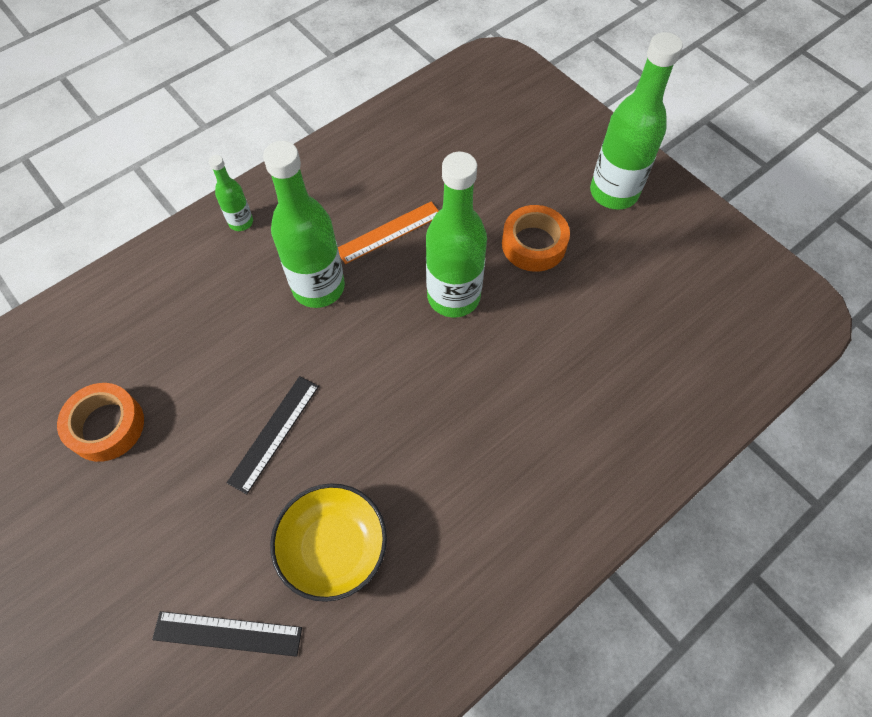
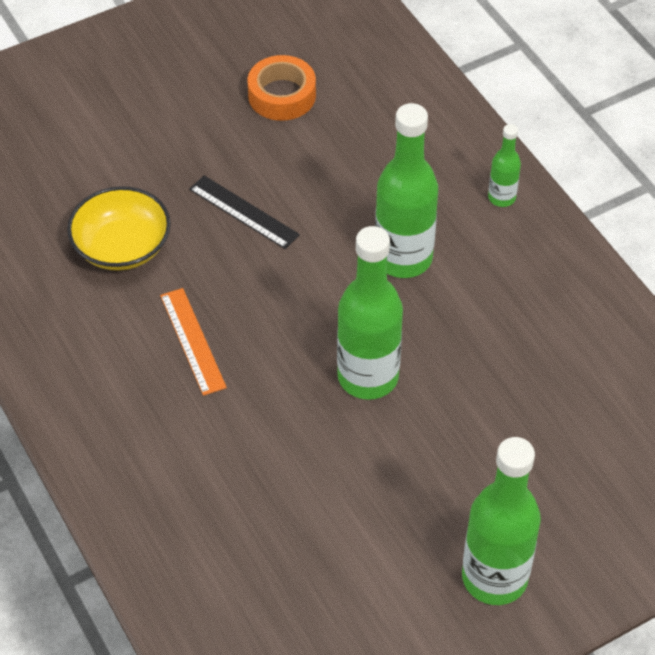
camera: 100 degrees right, 10 degrees down
black ruler [152,611,302,657] -> none
orange ruler [338,201,439,264] -> orange ruler moved to [160,288,227,396]
orange tape [502,205,570,272] -> none

